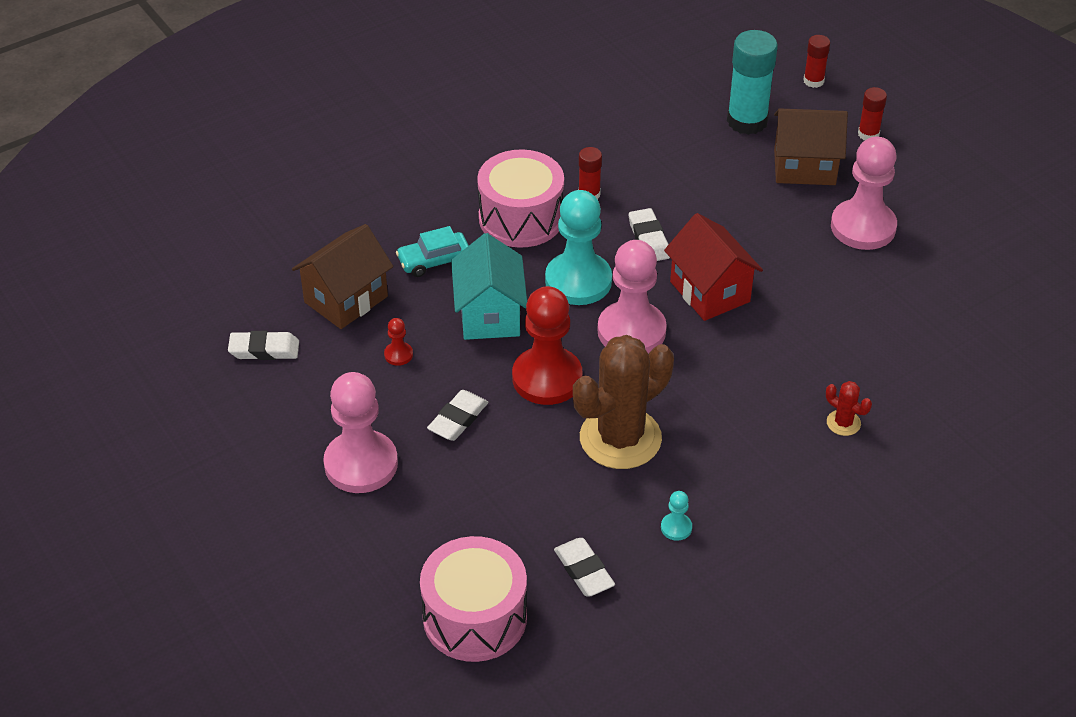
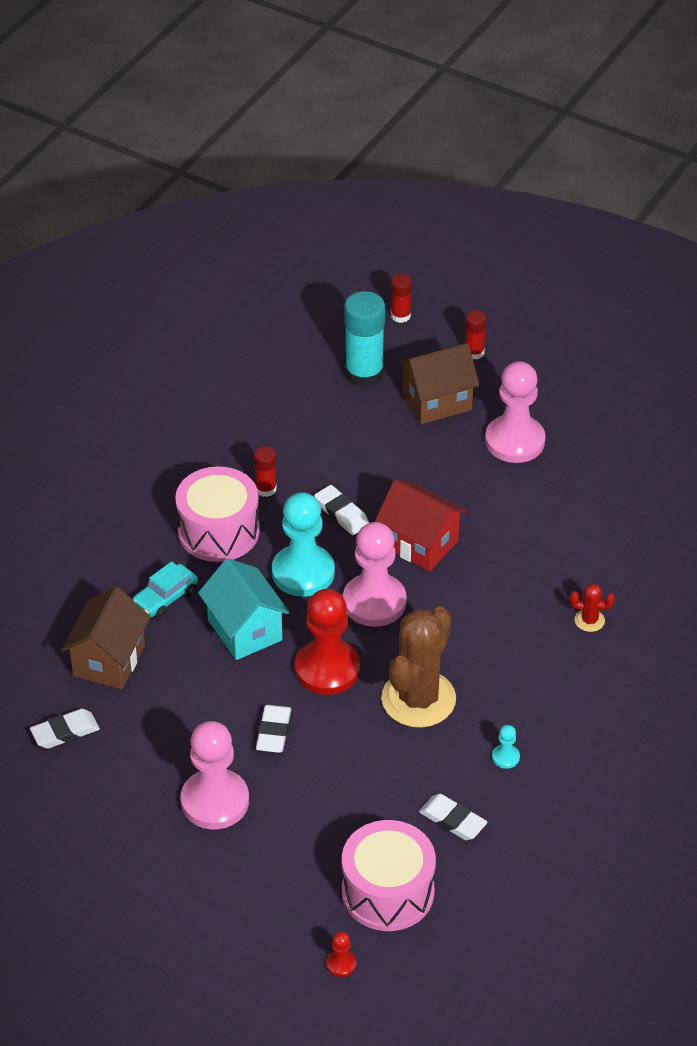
camera: 25 degrees left, 0 degrees up
red pawn [384,318,413,366] -> red pawn moved to [326,932,356,977]

